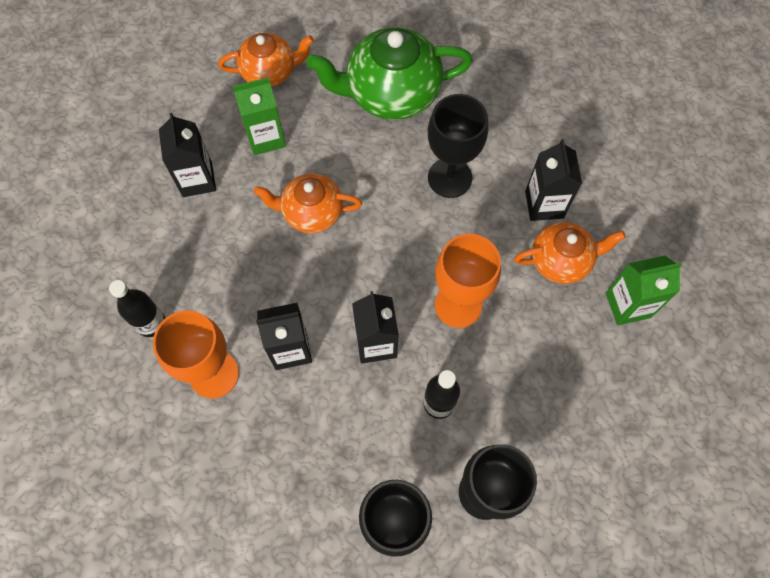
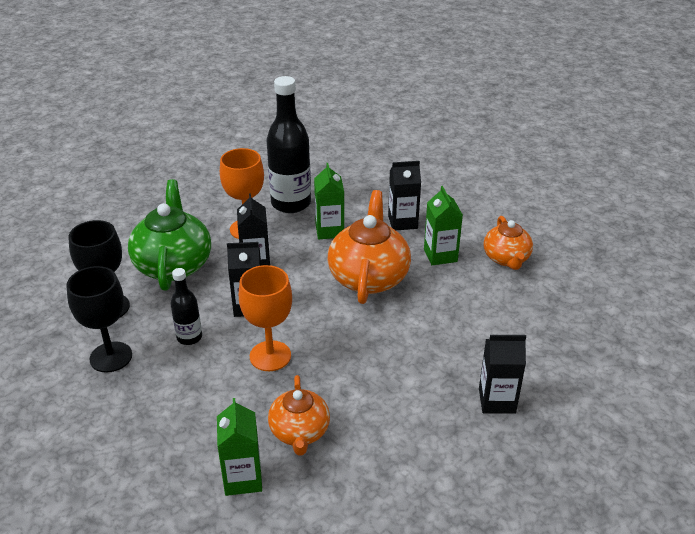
camera: 95 degrees right, 30 degrees down
black bottle [109,280,165,337] -> black bottle [267,76,311,213], size x1.92
orange teapot [254,173,362,233] -> orange teapot [327,190,411,304], size x1.64
green teapot [306,27,473,120] -> green teapot moved to [128,179,211,291]
black goblet [428,94,488,198] -> none
black carton [525,139,582,221] -> black carton moved to [479,335,526,414]
none -> green carton [314,163,344,239]

